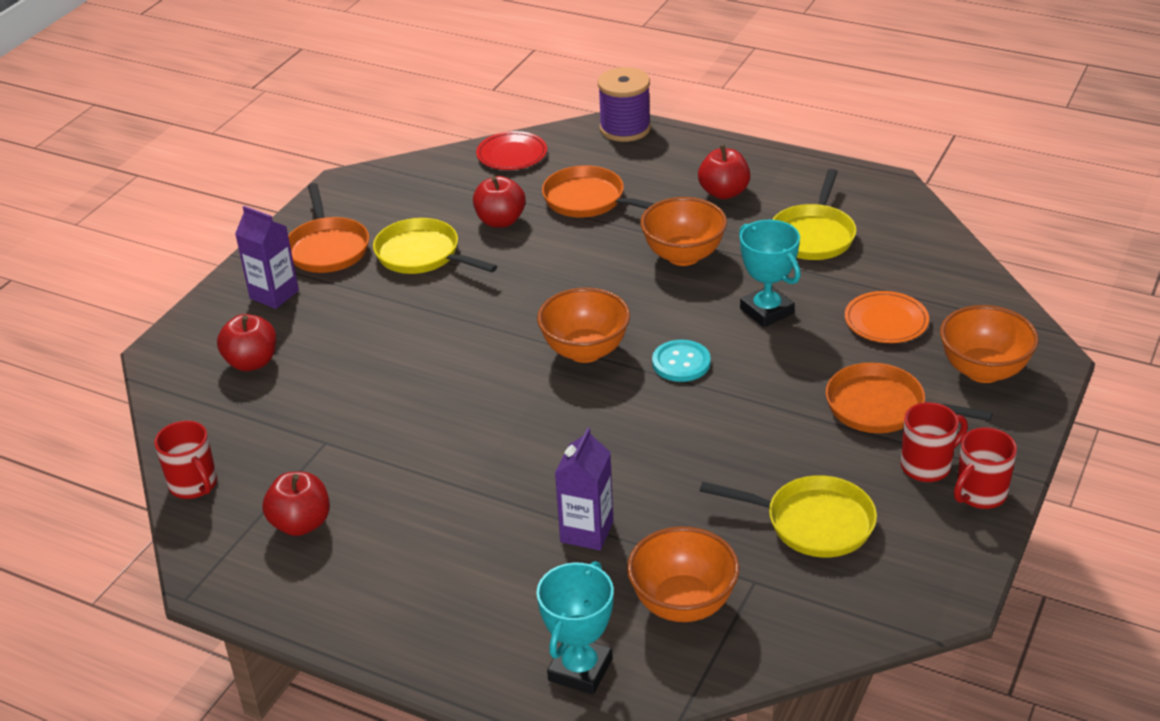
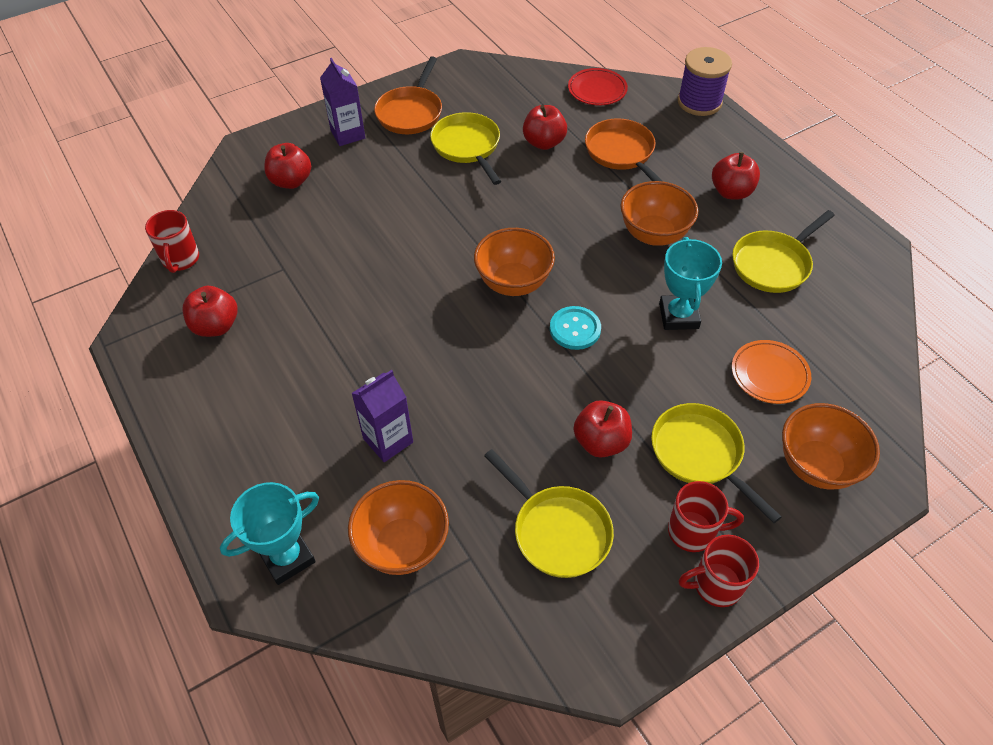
camera: 30 degrees right, 15 degrees up
orange pan [826,362,993,433] -> yellow pan [651,403,782,523]
none -> red apple [574,400,632,458]

